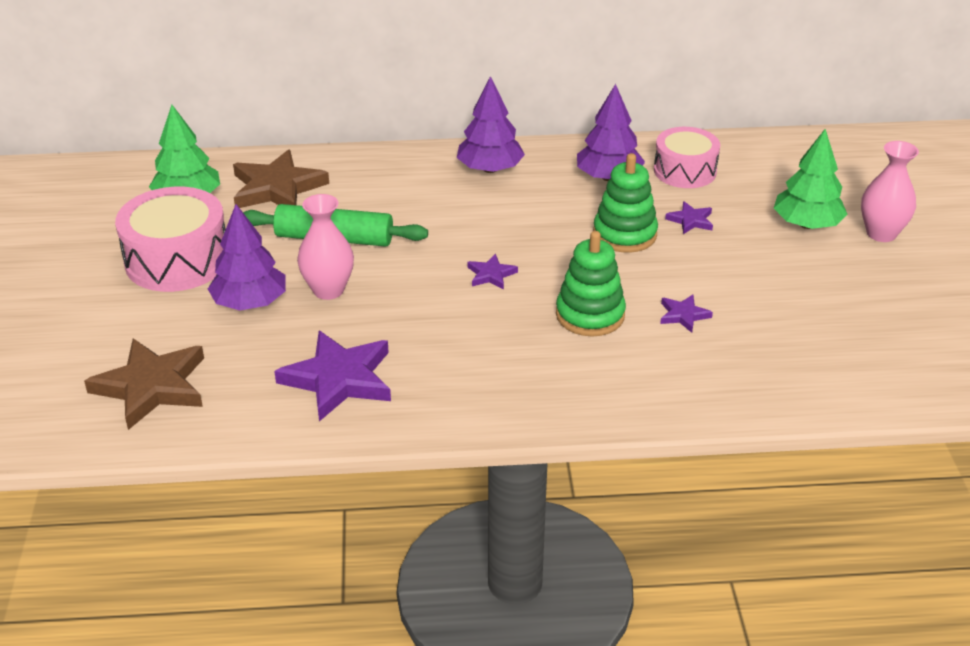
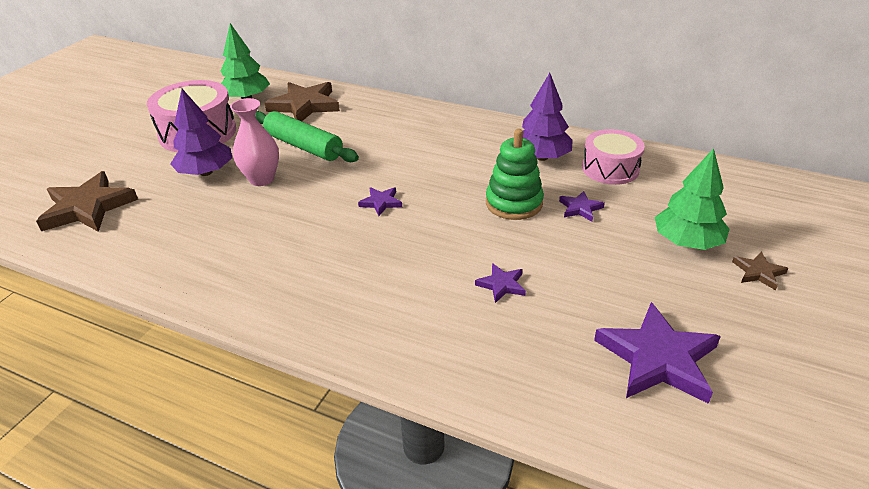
camera: 30 degrees right, 0 degrees up
purple star [274,331,391,421] -> purple star moved to [594,302,721,404]
purple tree [457,76,525,173] -> none
green stacking toy [556,231,626,337] -> none
pink vase [861,141,919,242] -> brown star [732,252,788,290]

